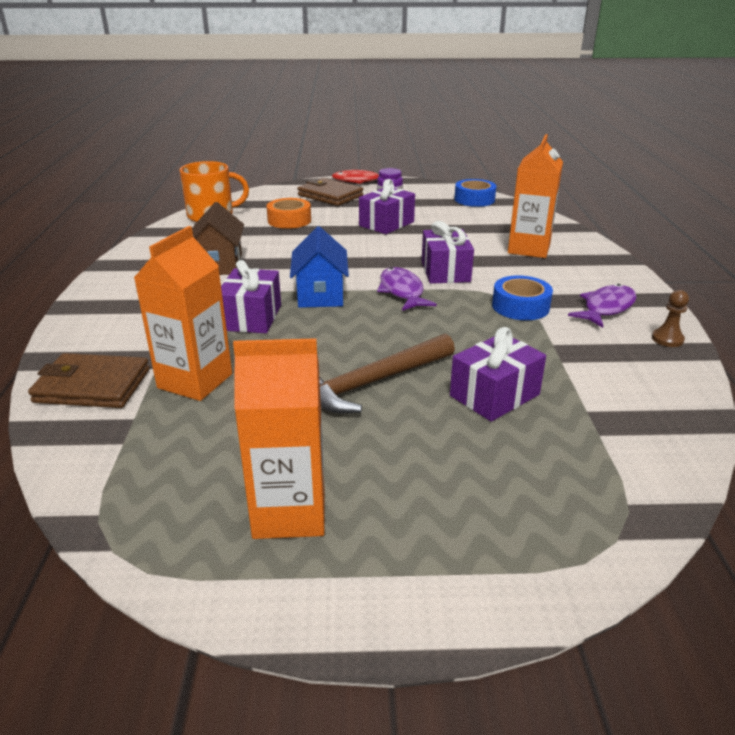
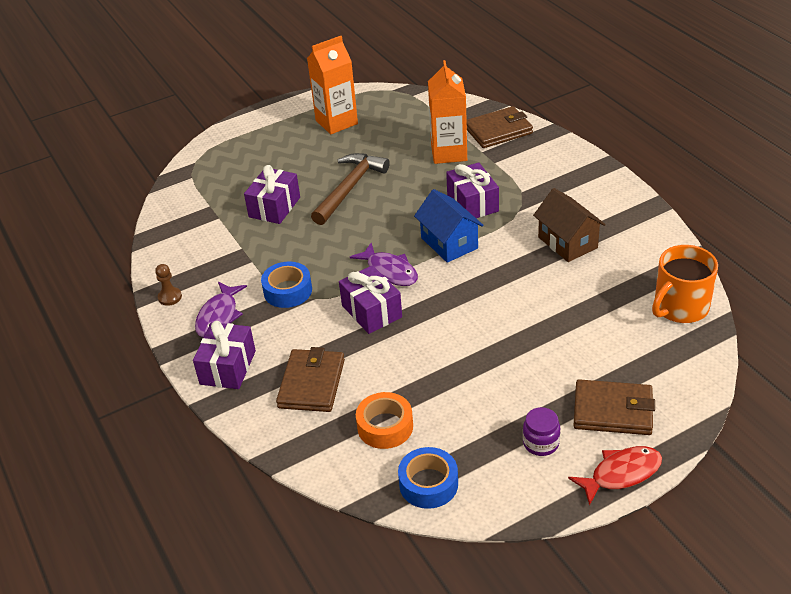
camera: 155 degrees right, 10 degrees up
orange tape [266,198,311,229] -> orange tape moved to [356,392,413,449]
purple gift [359,179,415,234] -> purple gift moved to [193,321,256,389]
orange carton [508,134,563,258] -> brown wallet [276,347,345,412]

